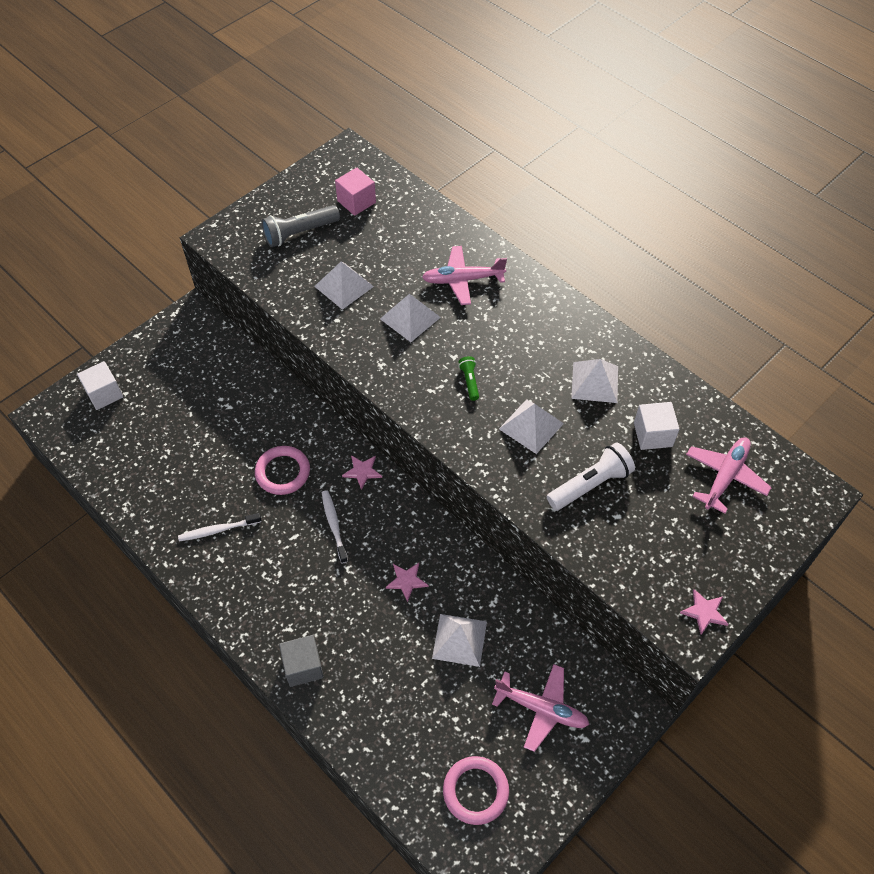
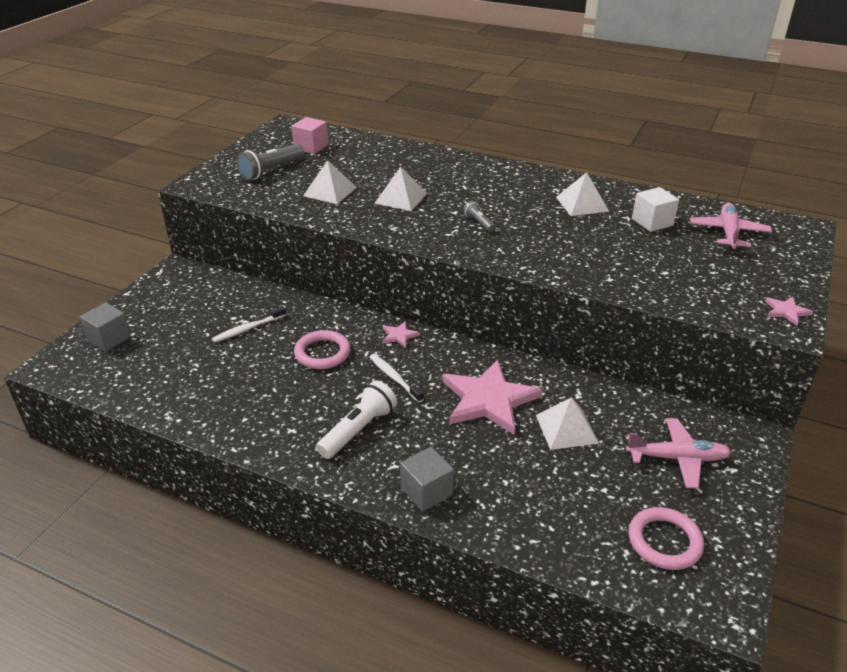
camera: 20 degrees left, 20 degrees down
white cube [77,361,123,410] -> grey cube [80,303,131,352]
white toothbrush [178,513,261,541] -> white toothbrush moved to [212,306,286,343]
pink star [386,563,428,602] -> pink star [442,359,542,435], size x2.33
pink plane [422,246,507,305] -> none
green flashlight [458,356,479,401] -> grey flashlight [463,201,495,232]
white pyramid [499,399,564,454] -> none
white flashlight [547,442,635,511] -> white flashlight moved to [316,380,397,459]

